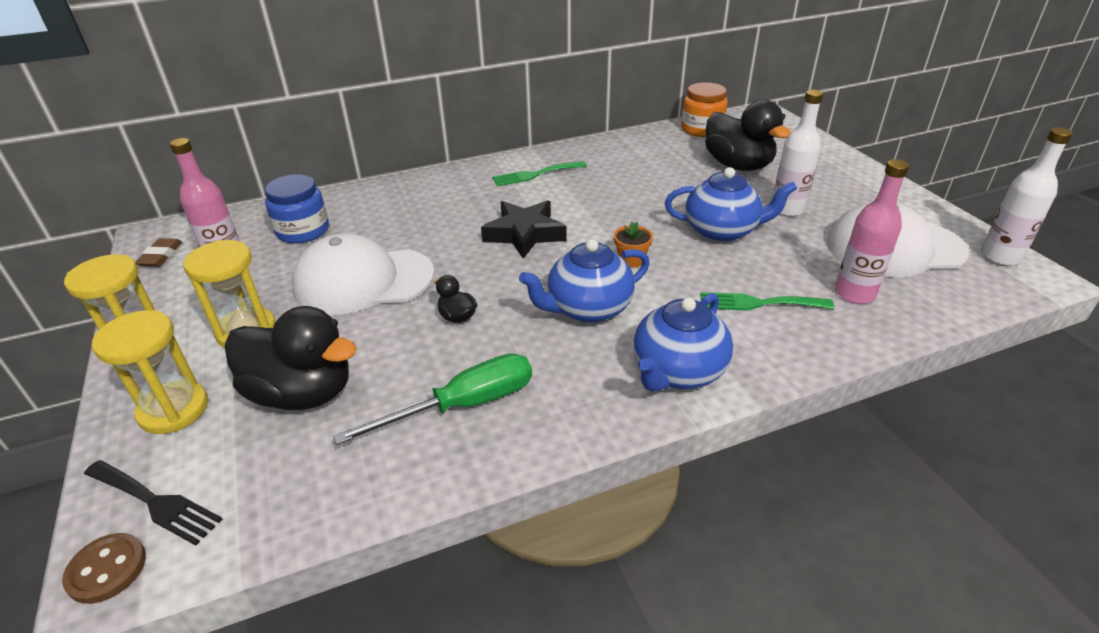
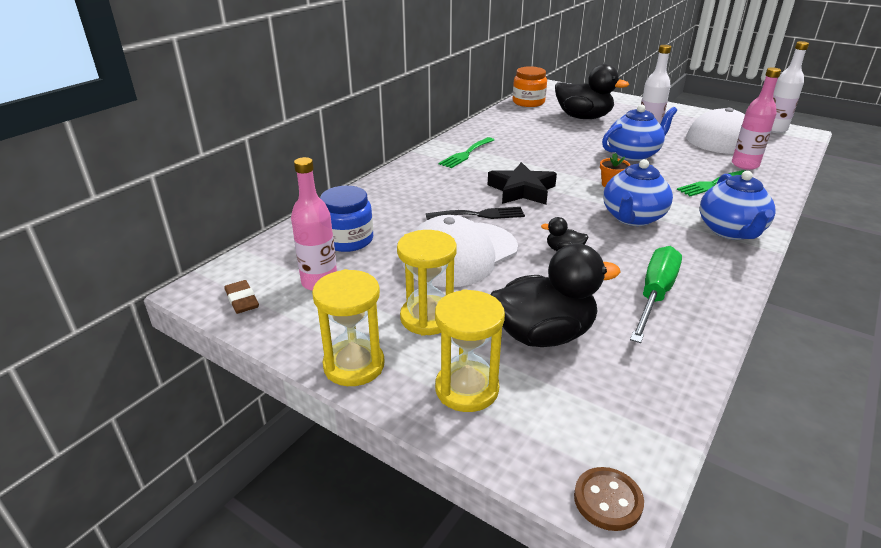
camera: 35 degrees left, 5 degrees down
black fork [84,460,222,546] -> black fork moved to [426,207,525,220]

